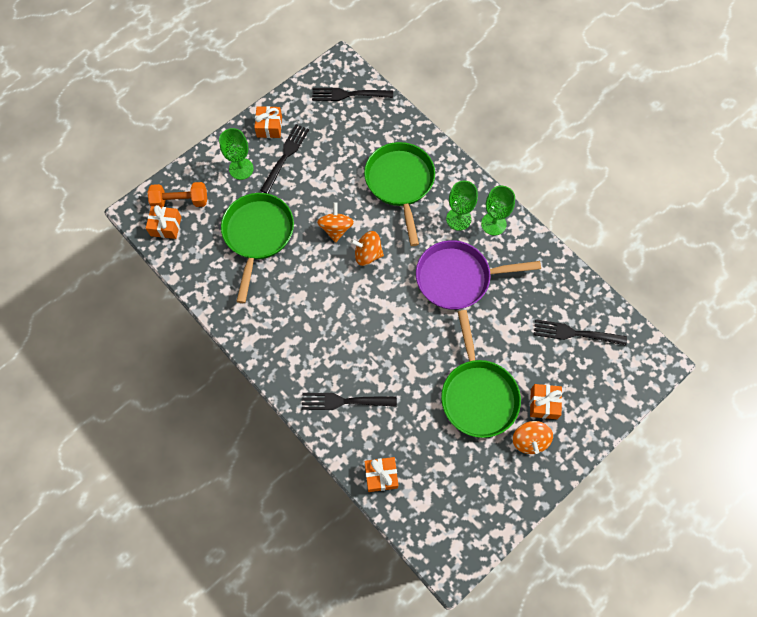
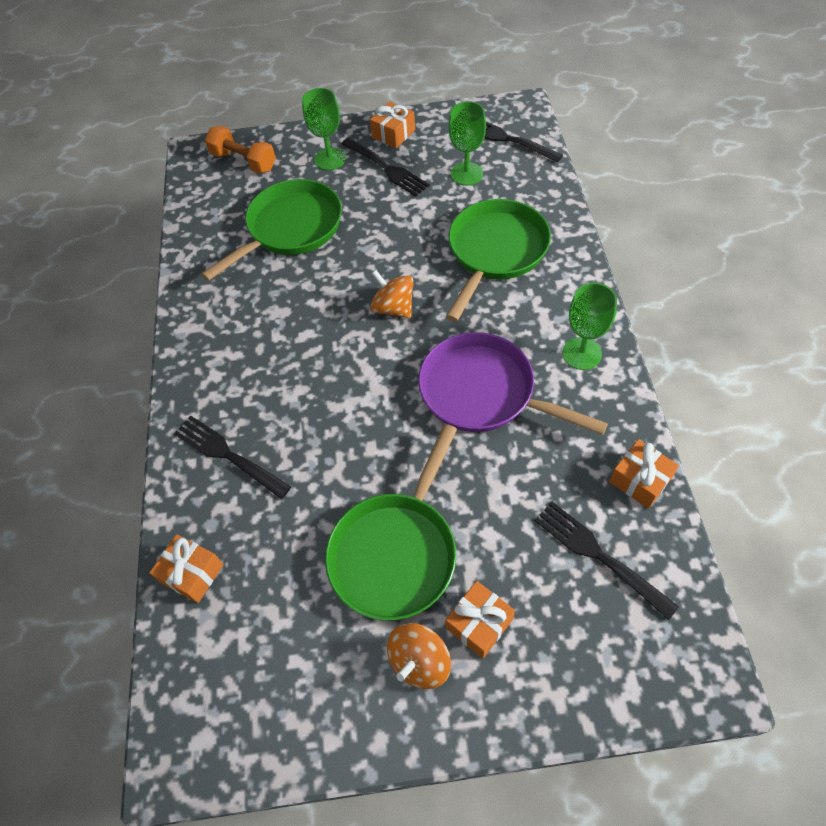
camera: 40 degrees right, 10 degrees down
orange gift [146,205,181,239] -> orange gift moved to [609,439,679,509]
black fork [260,124,309,194] -> black fork turned 75 degrees clockwise [342,138,430,197]
orange spinning top [317,202,354,243] -> none
green goblet [446,181,478,231] -> green goblet moved to [449,101,486,186]

